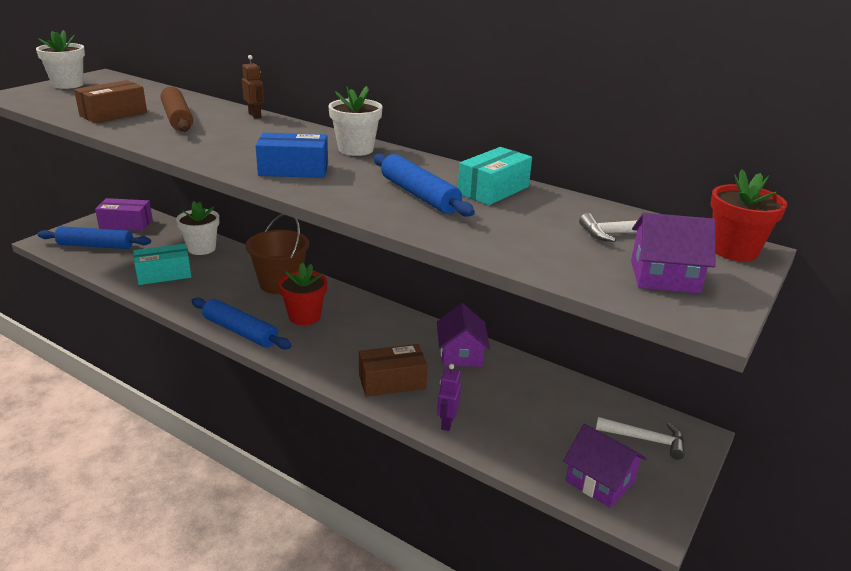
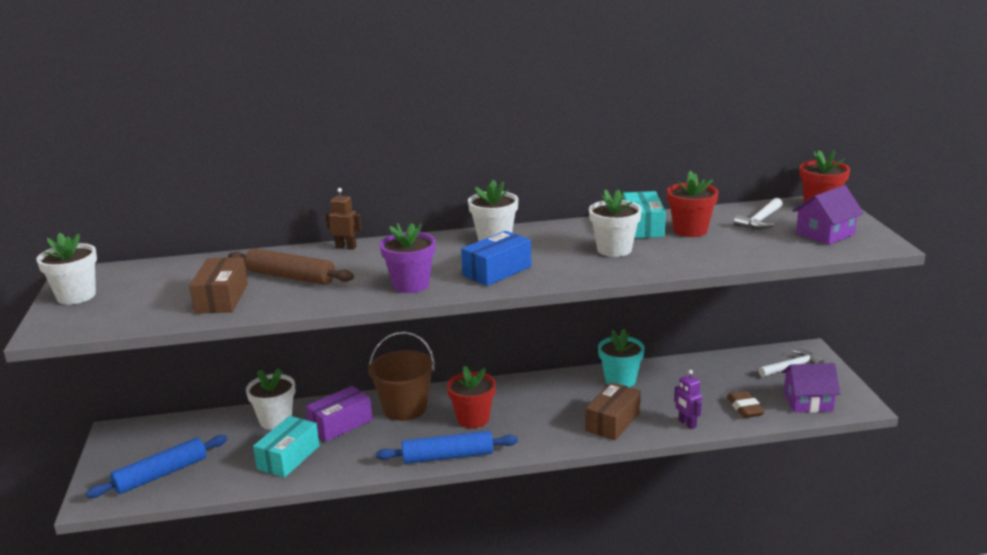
camera: 40 degrees left, 5 degrees down
purple box [95,198,153,231] -> purple box moved to [306,386,373,442]
blue rolling pin [373,153,475,217] -> white flower pot [589,189,642,257]
purple house [437,303,490,367] -> turquoise flower pot [598,329,645,387]
none -> purple flower pot [380,223,436,293]
none -> red flower pot [667,171,719,237]
none -> brown eraser [727,391,765,418]

